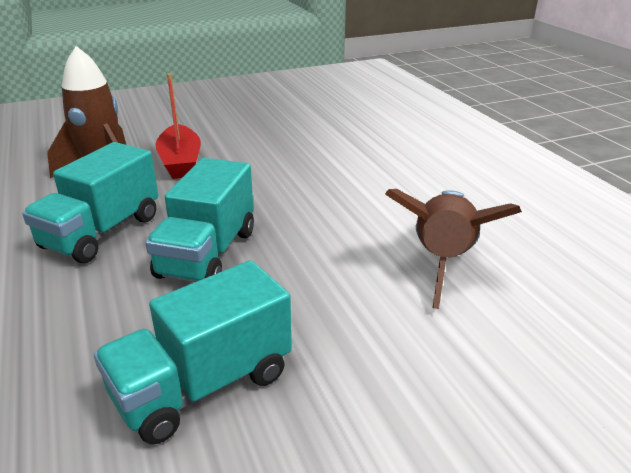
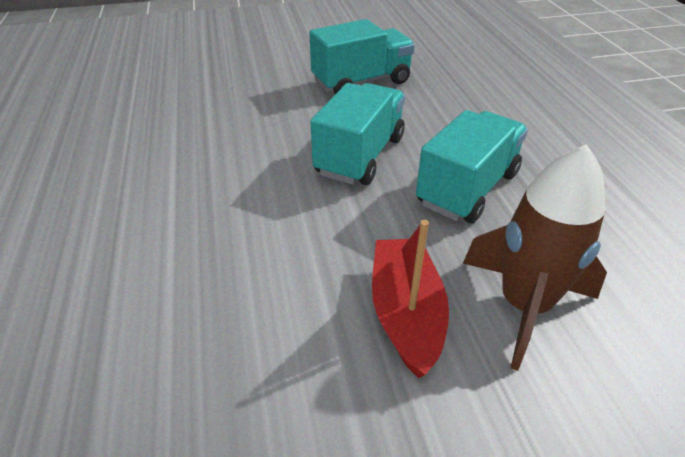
camera: 170 degrees left, 10 degrees up
brown rocket [385,189,522,309] -> none

